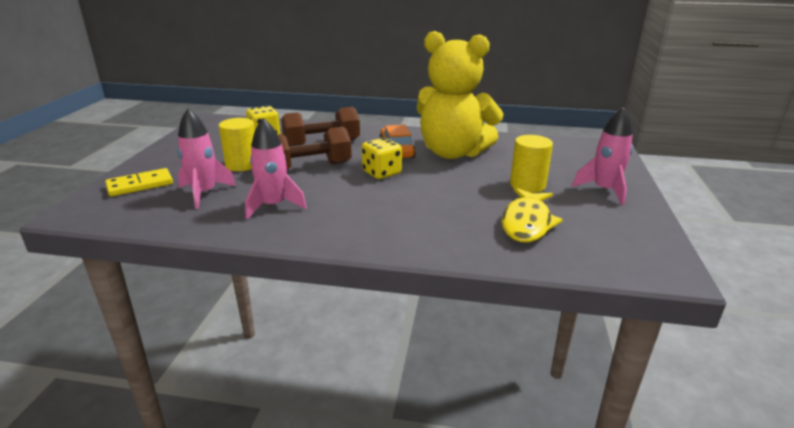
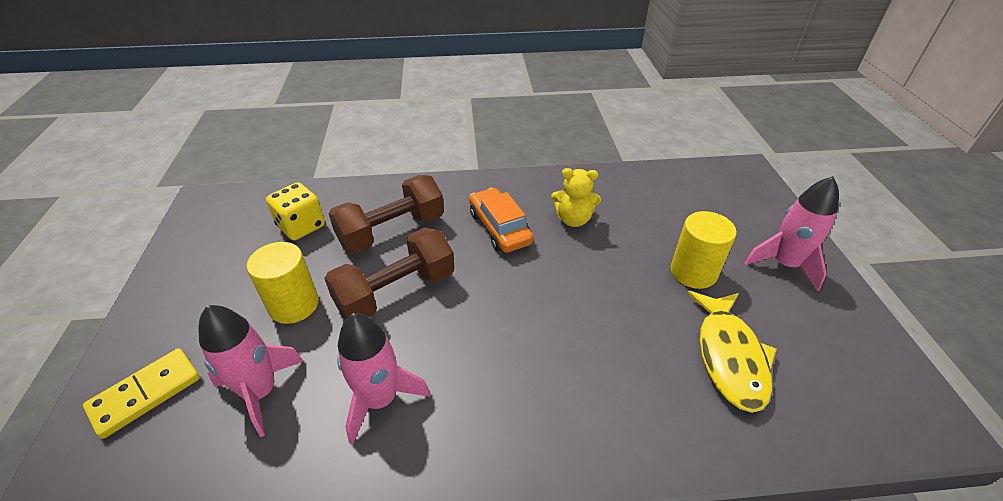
camera: 15 degrees left, 15 degrees up
yellow dice [361,138,402,179] -> none
yellow teddy bear [417,31,503,159] -> yellow teddy bear [551,168,601,227], size x0.42

